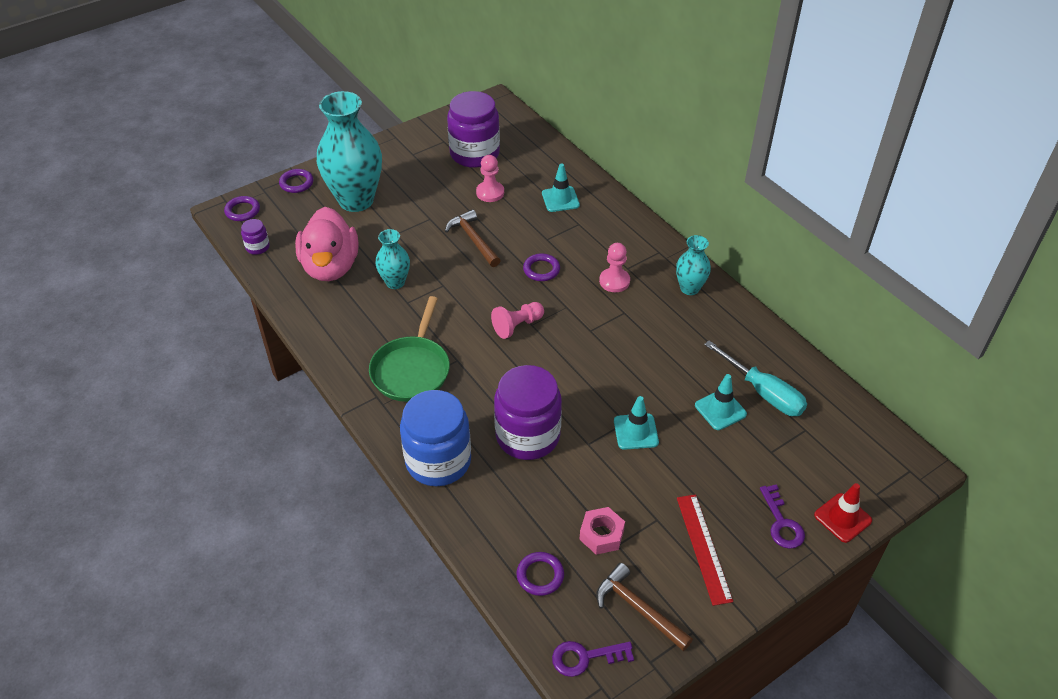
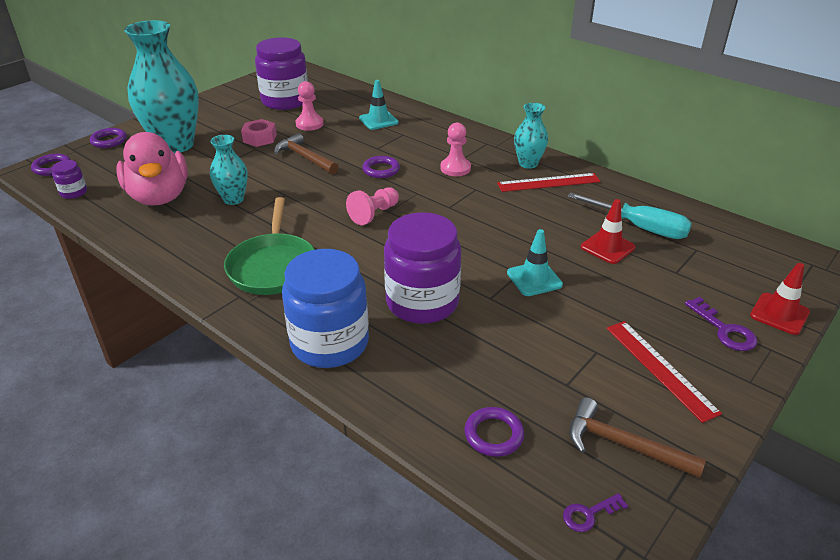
camera: 15 degrees left, 10 degrees down
purple key [552,641,634,677] -> purple key [563,493,628,532], size x0.65
pink nut [579,507,625,555] -> pink nut moved to [241,119,277,147]
turquoise traffic cone [695,374,747,430] -> red traffic cone [581,199,636,264]
none -> red ruler [497,173,601,192]

